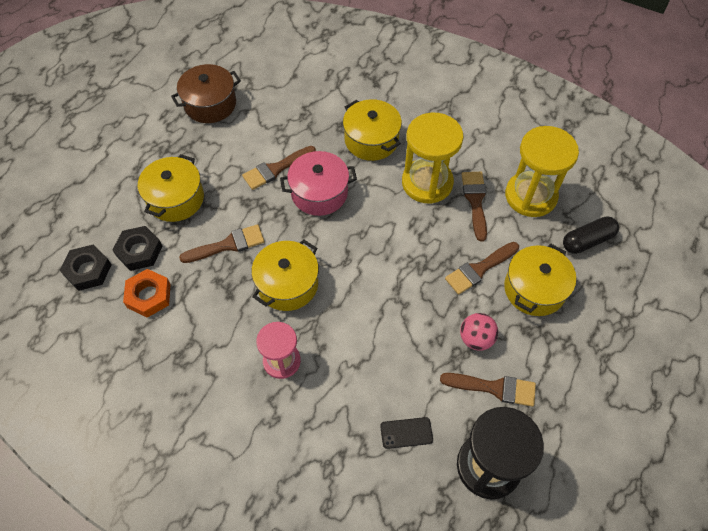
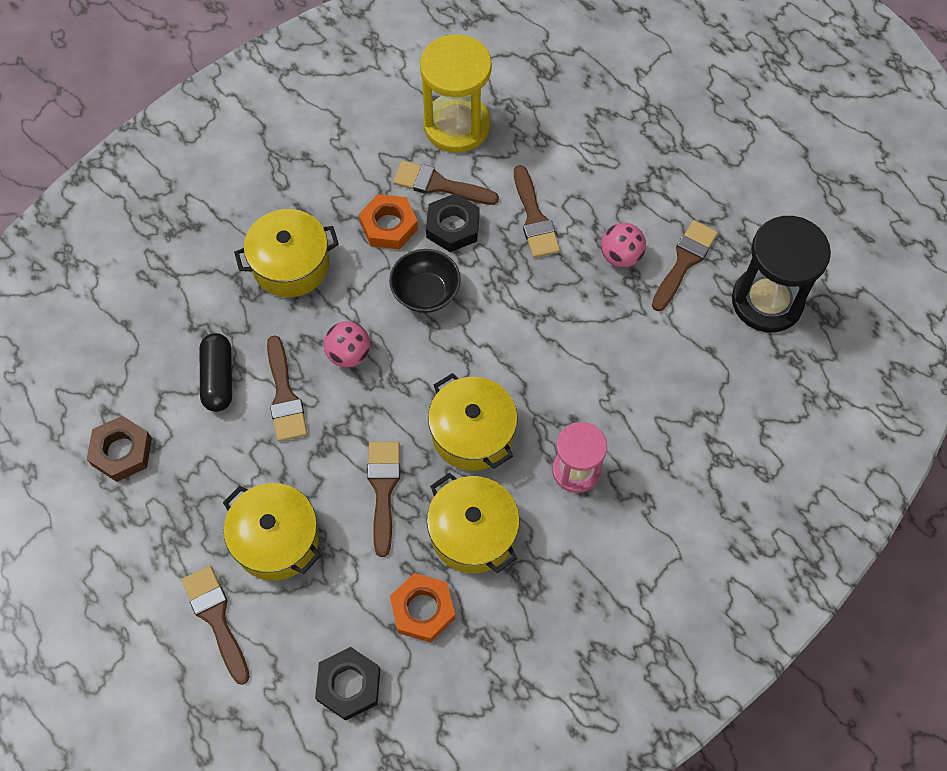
camera: 70 degrees left, 5 degrees up
black nut [113,226,163,271] -> black nut moved to [426,193,480,252]
brown pot [171,64,241,123] -> brown nut [87,416,152,482]
pink pot [280,151,357,216] -> pink ball [324,321,370,368]
black phone [380,417,433,449] -> none
yellow hourglass [402,113,463,204] -> orange nut [359,194,418,249]
yellow pot [504,244,576,316] -> yellow pot moved to [427,473,520,574]
black capsule [563,216,619,254] -> black capsule moved to [199,333,232,412]
none -> brown brush [182,566,250,685]
none -> black bowl [389,249,461,313]

